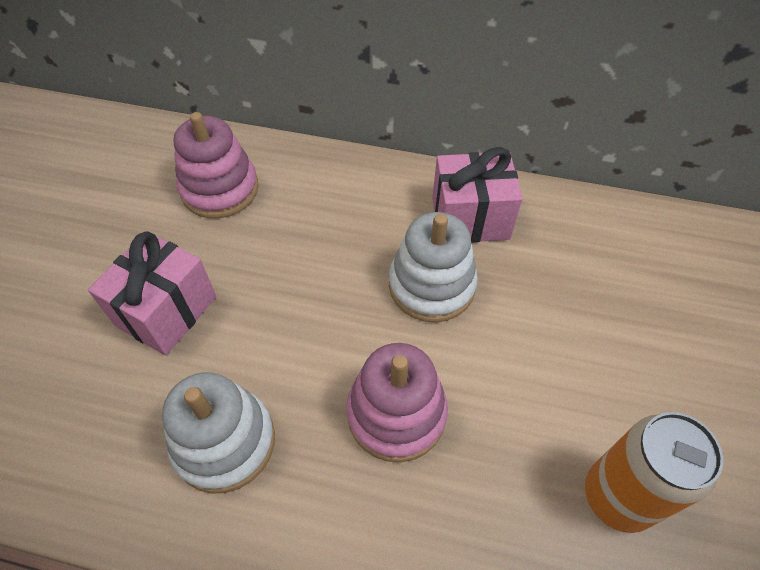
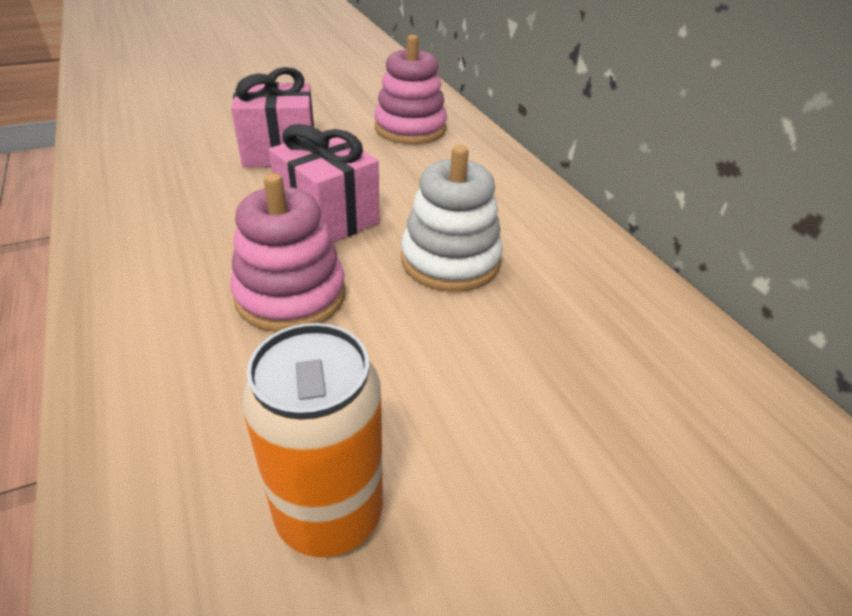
camera: 50 degrees right, 15 degrees down
white stacking toy [162,372,275,494] -> none
pink gift [432,147,523,243] -> pink gift moved to [269,124,380,243]

